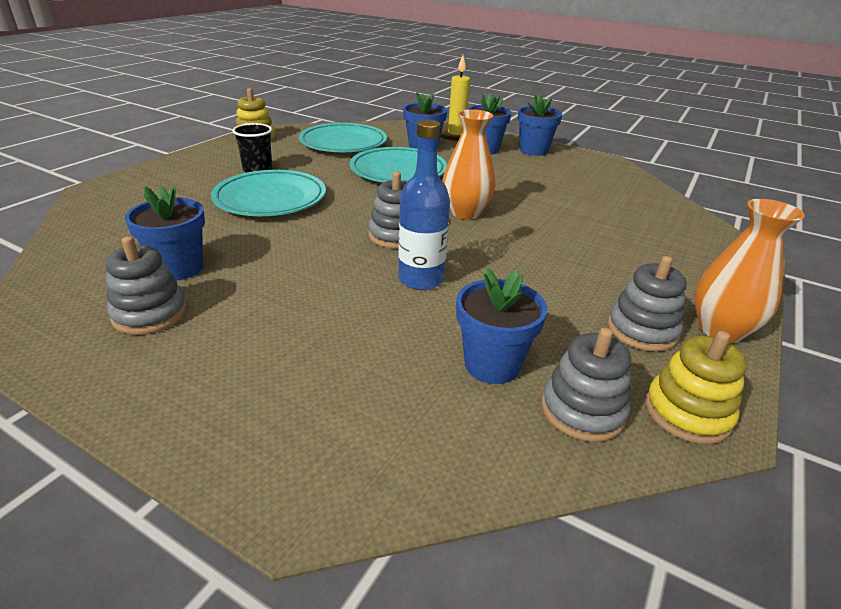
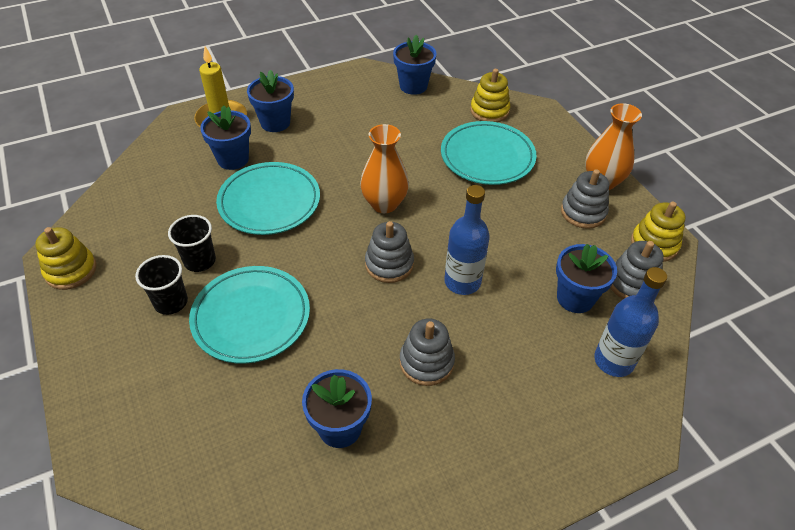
camera: 55 degrees left, 15 degrees up
grey stacking toy [106,236,187,335] -> grey stacking toy moved to [400,318,455,386]
turquoise plate [299,123,387,152] -> turquoise plate moved to [441,121,537,185]
blue flower pot [518,94,562,156] -> blue flower pot moved to [393,35,437,95]
none -> black cup [168,215,216,272]
none -> yellow stacking toy [470,69,510,122]
none -> blue bottle [594,267,667,377]

